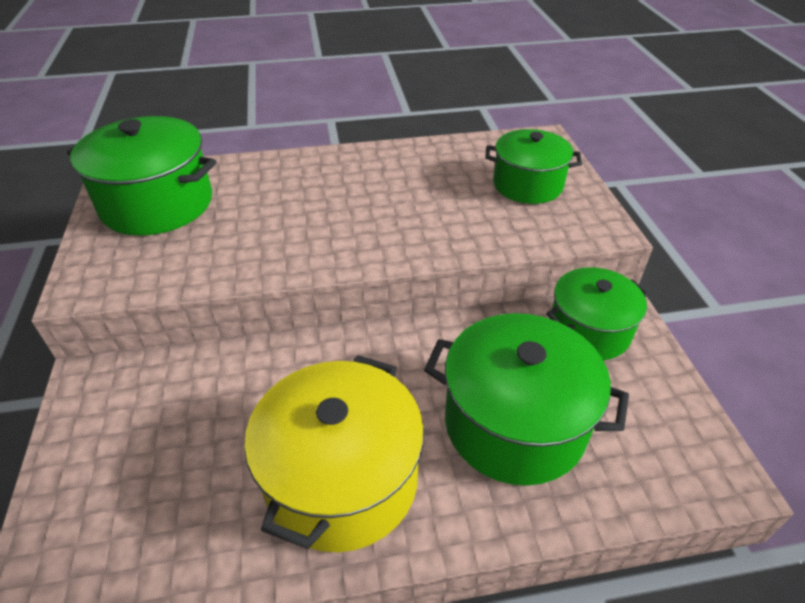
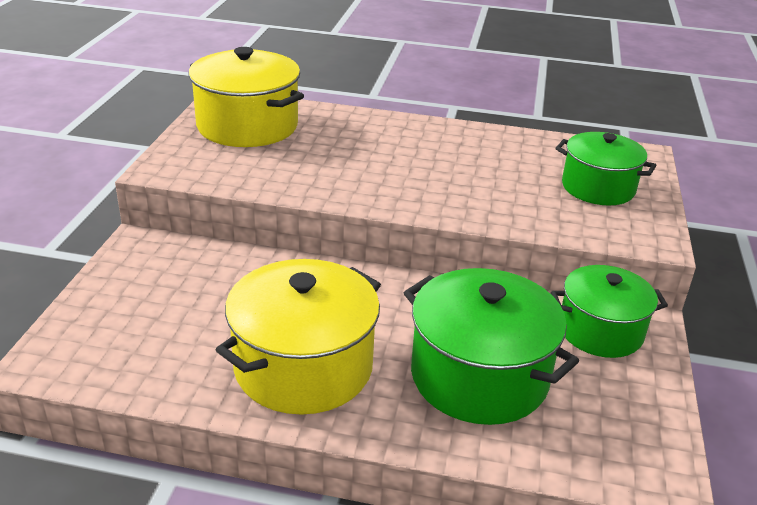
camera: 20 degrees right, 10 degrees down
green pot [67,116,216,236] -> yellow pot [189,47,304,147]

